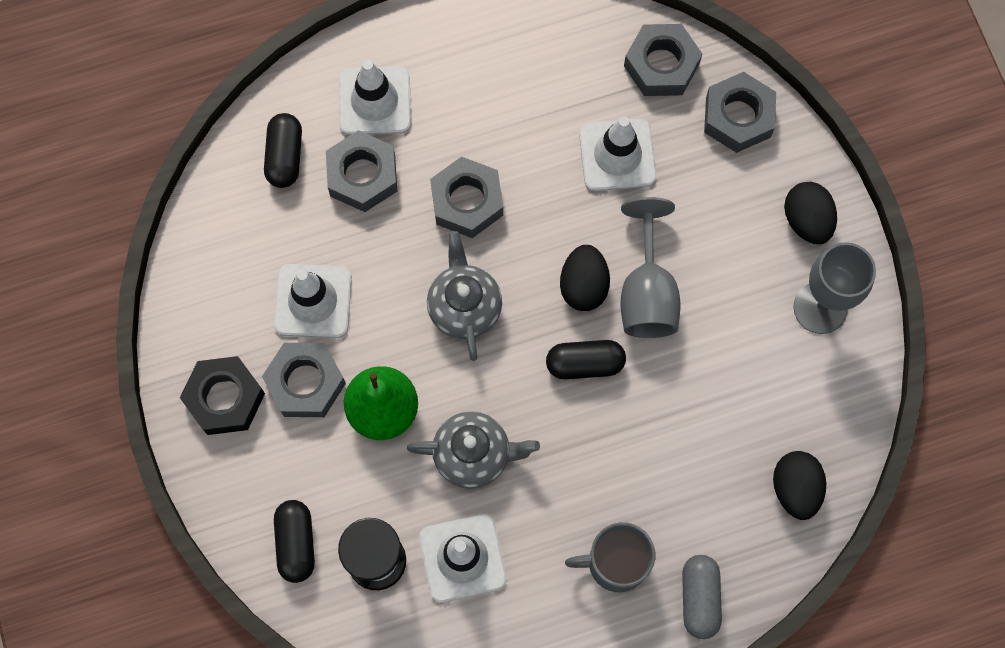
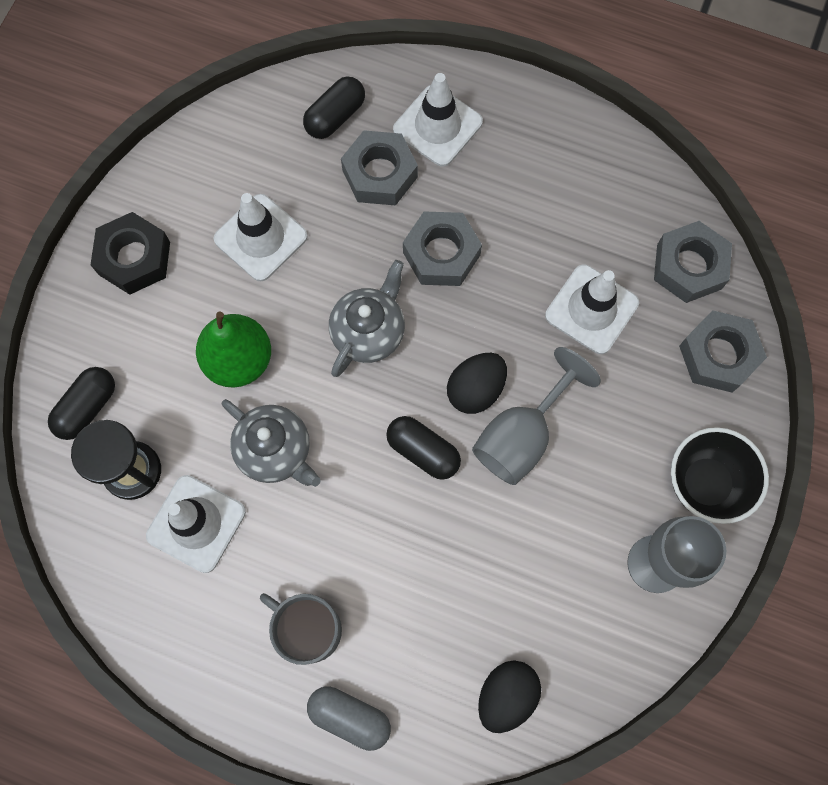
camera: 40 degrees right, 0 degrees up
grey nut [262,343,346,417] -> none
grey capsule [682,555,722,639] -> grey capsule turned 75 degrees clockwise [307,686,391,751]
black egg [784,182,837,244] -> black bowl [671,427,769,524]

